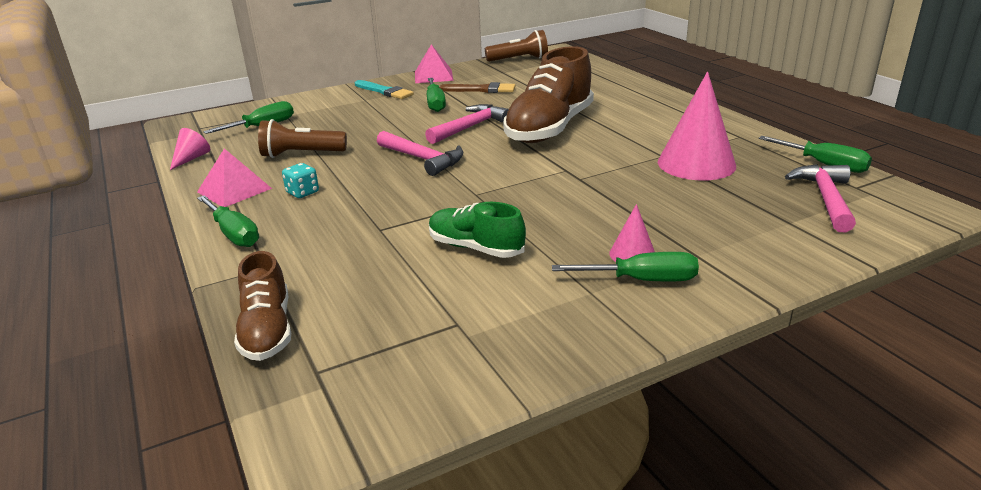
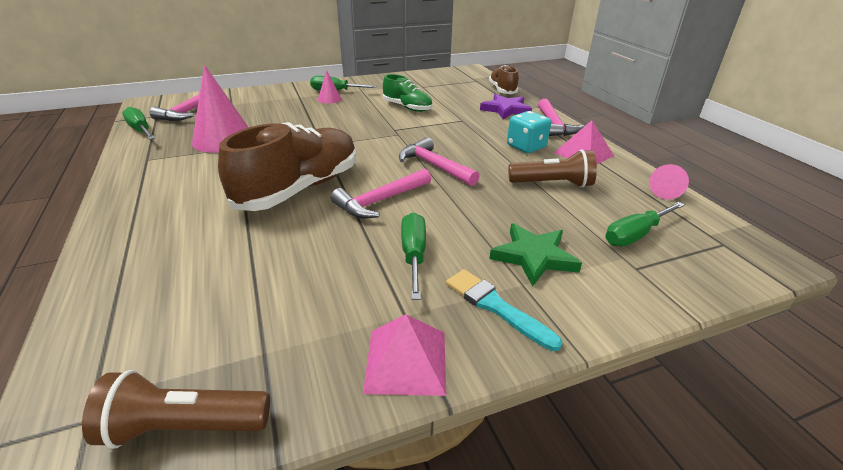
camera: 175 degrees left, 5 degrees up
green screwdriver [197,195,259,247] -> pink hammer [538,99,584,136]
turquoise dice [282,163,319,198] -> turquoise dice [507,111,551,153], size x1.56
brown brush [439,82,516,93] -> none
none -> purple star [480,94,532,119]
none -> green star [489,223,582,287]

